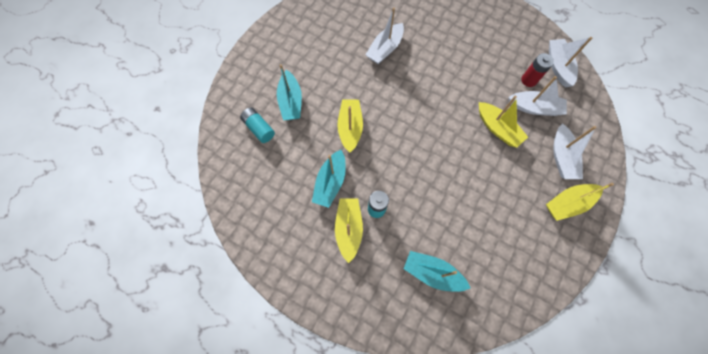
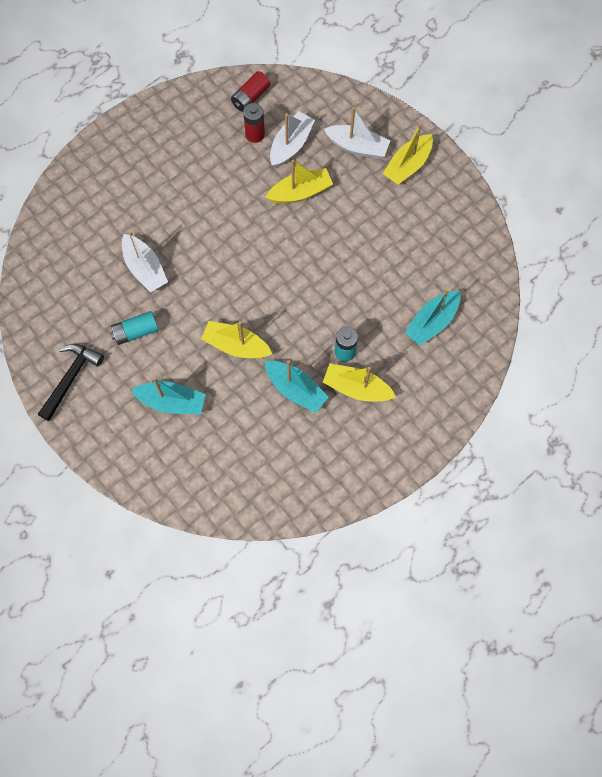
camera: 70 degrees left, 0 degrees up
turquoise battery [240,108,275,143] -> turquoise battery moved to [110,311,159,345]
yellow boat [546,183,614,221] -> yellow boat turned 45 degrees clockwise [383,124,433,185]
white boat [549,37,592,87] -> red battery [231,71,270,112]
none -> black hammer [38,344,104,421]

